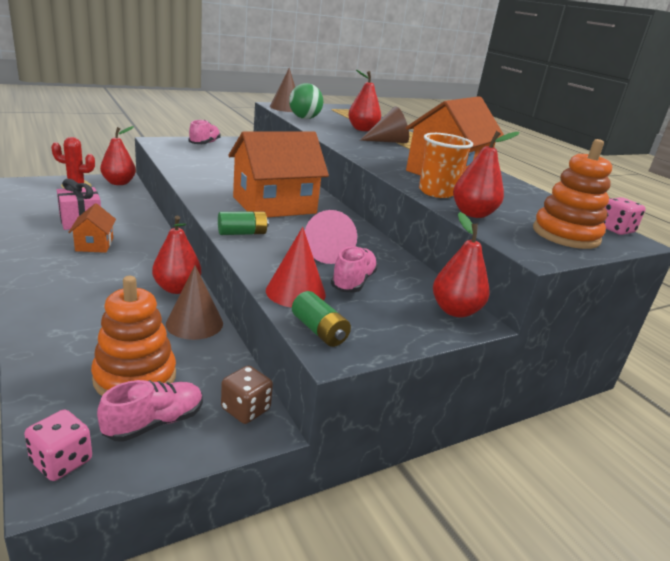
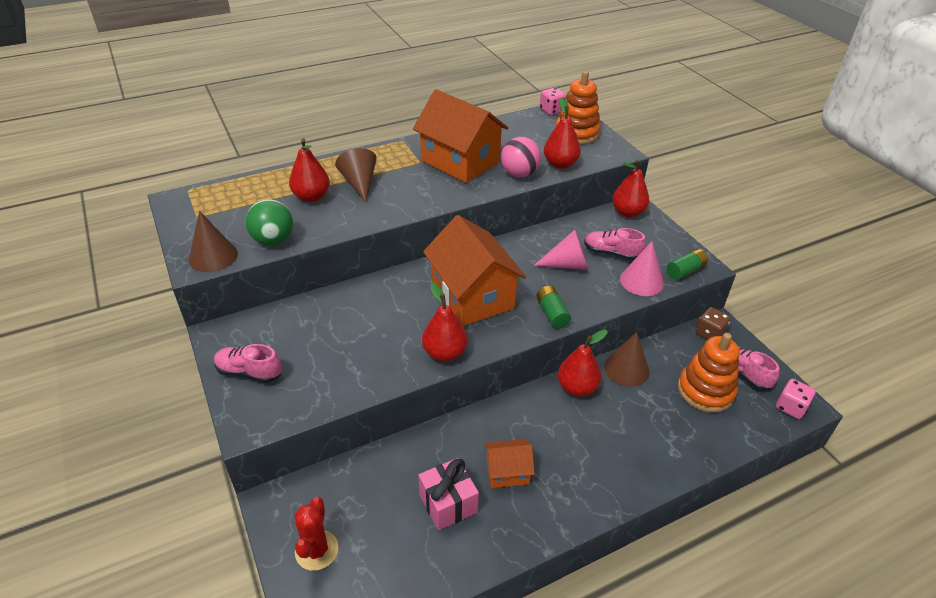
camera: 85 degrees left, 15 degrees up
red pear [100,126,136,185] -> red pear moved to [422,282,468,362]
red cone [266,227,326,308] -> pink cone [620,241,664,296]
orange cup [419,133,473,198] -> pink ball [501,137,541,177]

